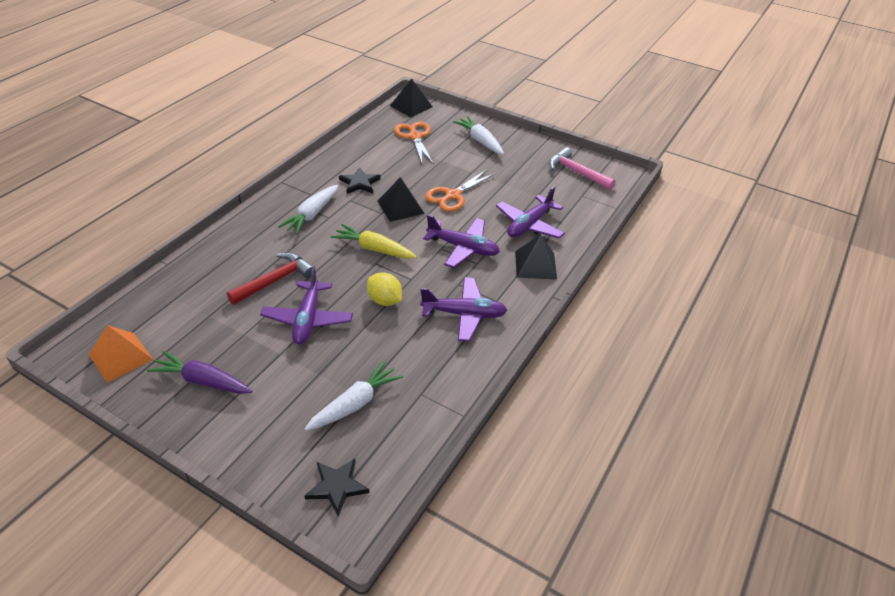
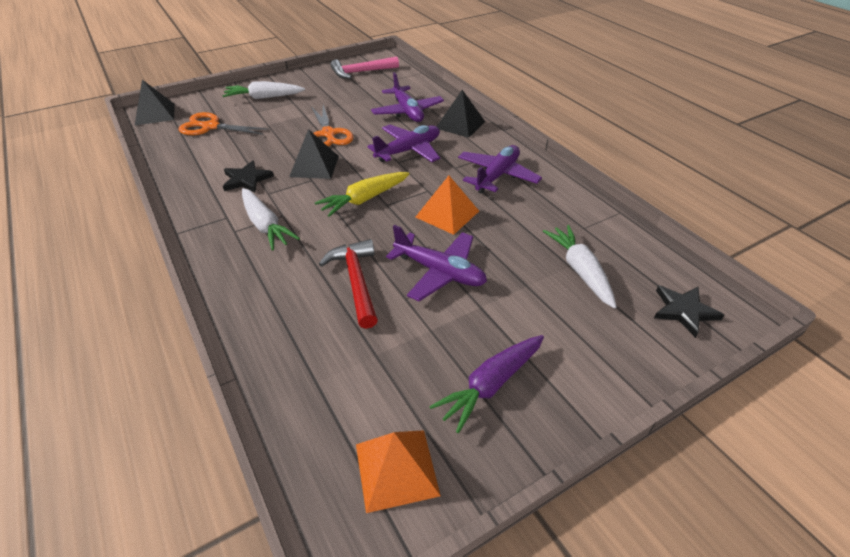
camera: 60 degrees left, 0 degrees up
yellow lemon [367,272,402,306] -> orange pyramid [416,176,479,235]

